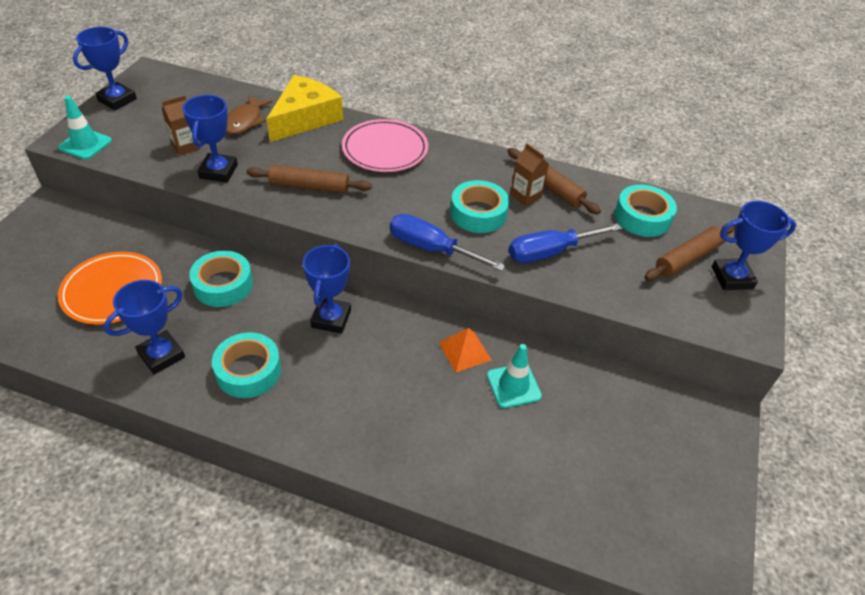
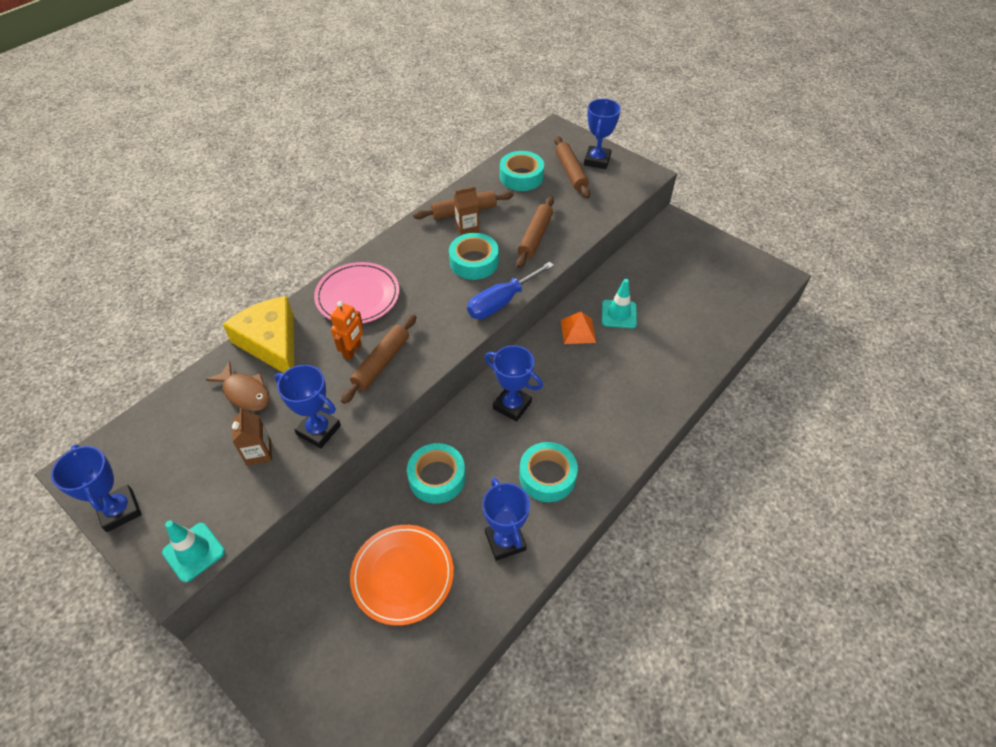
camera: 65 degrees left, 5 degrees up
blue screwdriver [509,223,622,263] -> brown rolling pin [516,196,554,268]
none -> orange robot [330,301,363,360]

